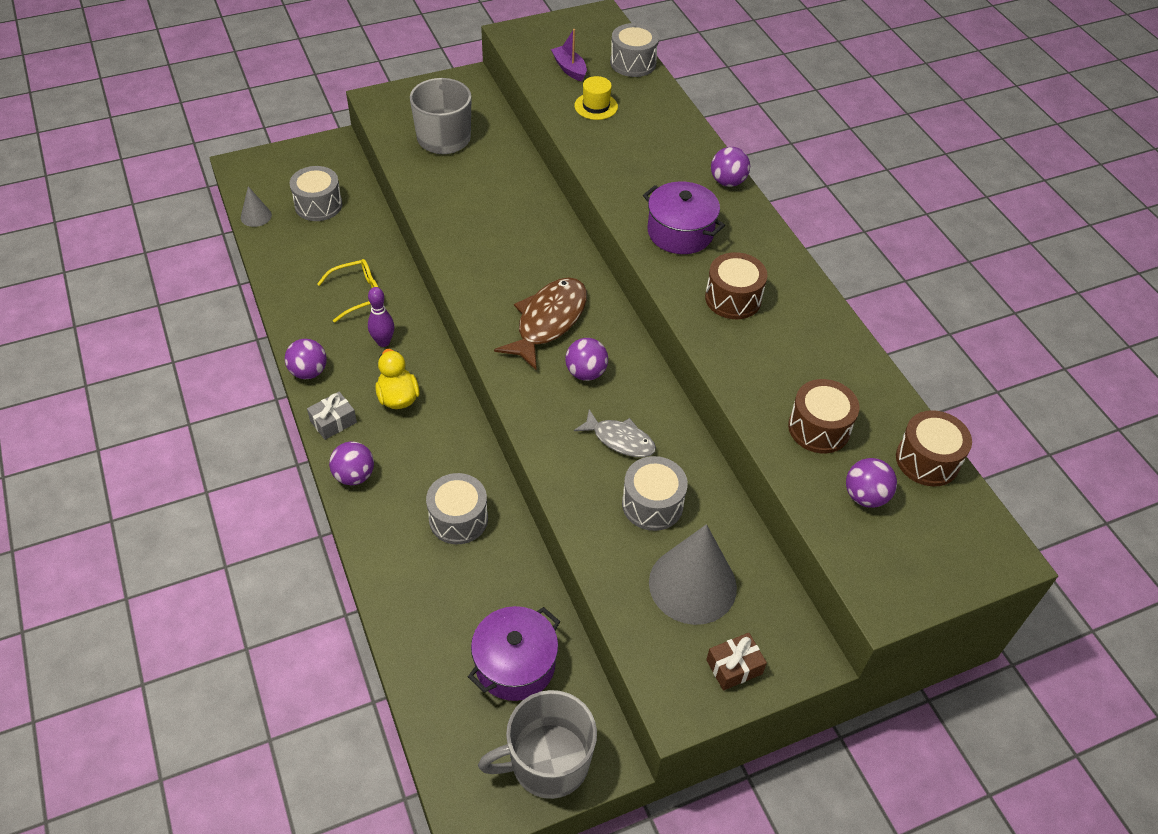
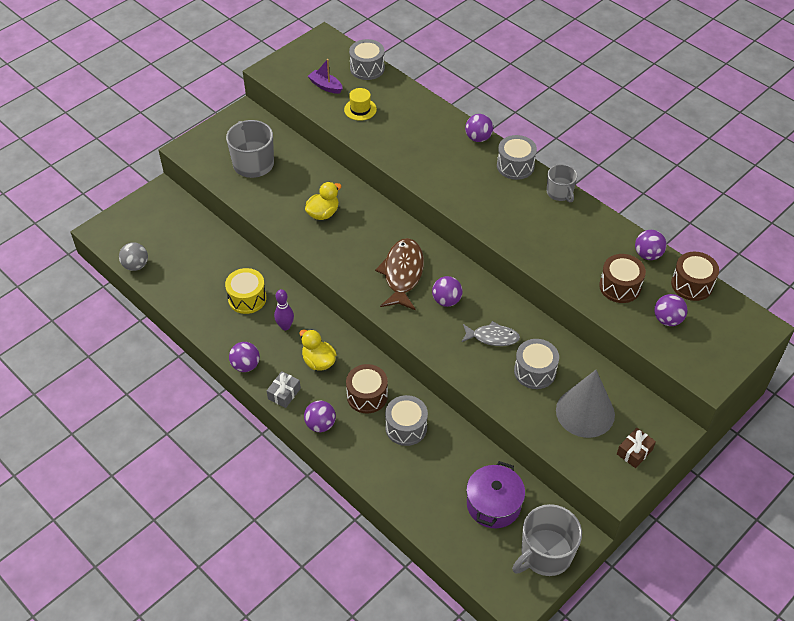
camera: 20 degrees left, 0 degrees up
grey cone [241,186,272,227] -> grey ball [119,242,148,271]
grey drum [289,166,343,221] -> grey drum moved to [497,135,537,180]
yellow glasses [317,259,379,323] -> yellow drum [225,268,266,314]
purple pot [643,181,725,254] -> none
brown drum [705,252,767,319] -> brown drum moved to [346,364,388,413]
none -> yellow duck [305,182,341,220]
none -> grey mug [547,164,577,202]
none -> purple ball [635,230,667,260]

